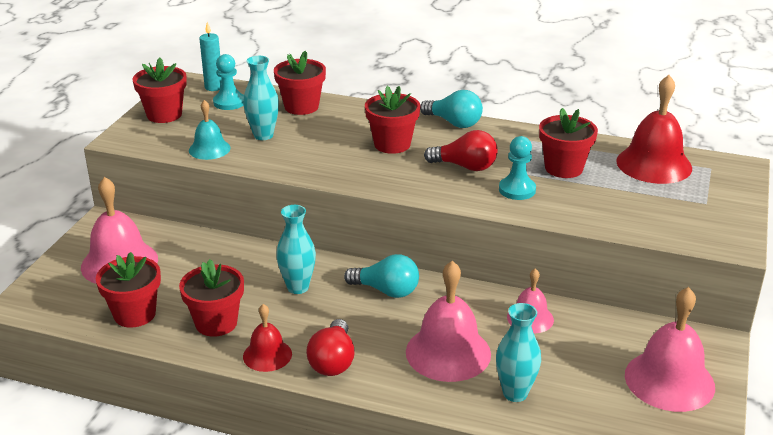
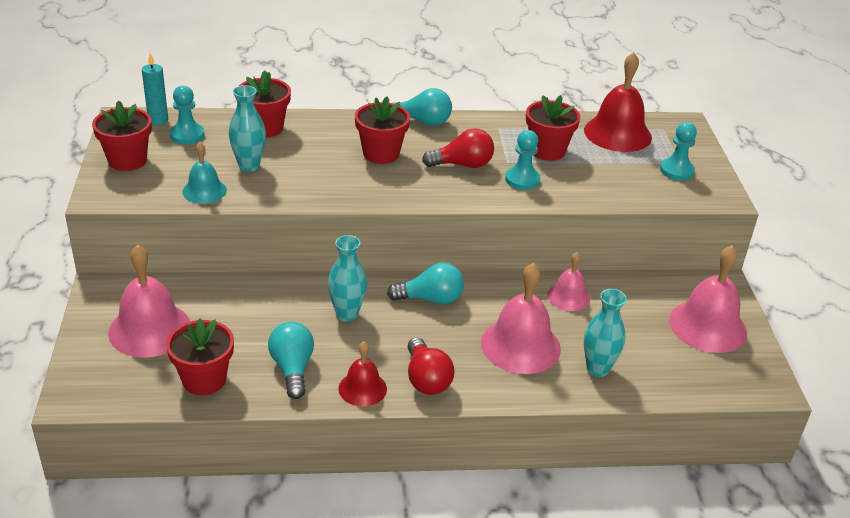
camera: 25 degrees left, 5 degrees up
red flower pot [179,259,244,337] -> turquoise light bulb [268,322,314,399]
none -> turquoise pawn [660,122,697,181]

